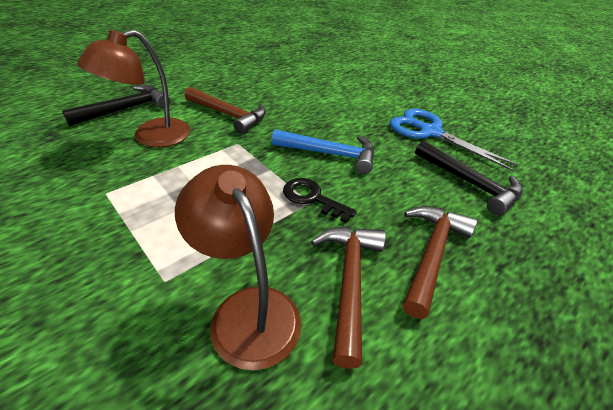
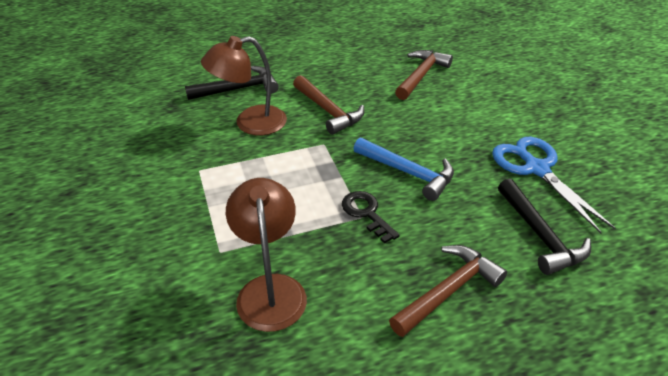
camera: 25 degrees right, 0 degrees up
brown hammer [311,227,386,369] -> brown hammer moved to [395,50,453,100]

